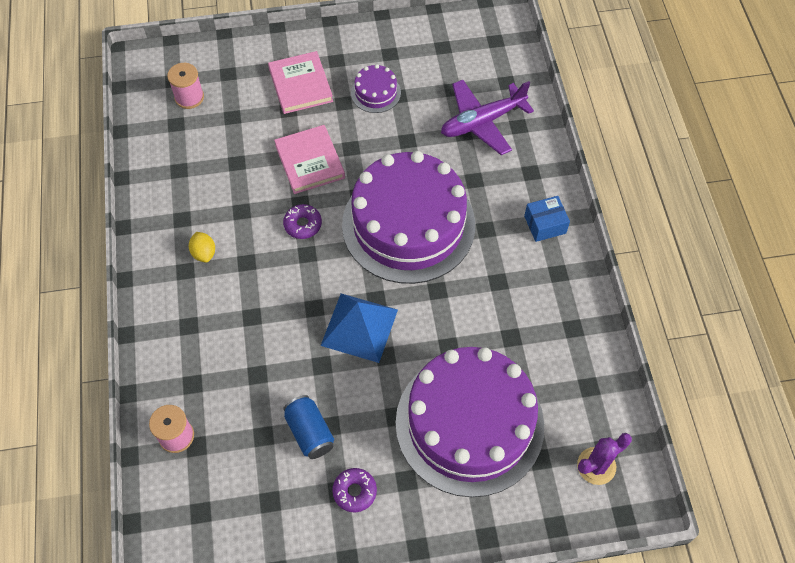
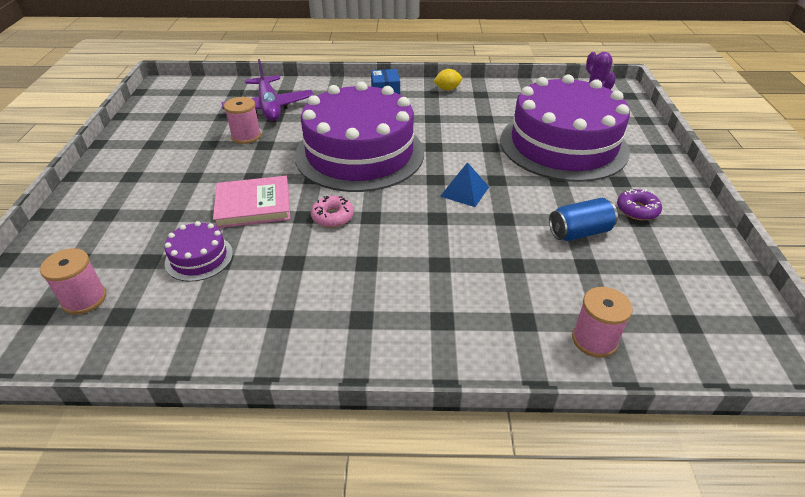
camera: 80 degrees left, 20 degrees down
yellow lemon [189,232,215,263] -> yellow lemon moved to [434,69,462,90]
pink book [268,51,333,114] -> none
purple donut [283,204,322,239] -> pink donut [311,196,354,227]
blue pyramid [321,294,398,363] -> blue pyramid [440,162,489,207], size x0.62
purple cake [351,64,401,113] -> purple cake moved to [164,221,233,282]
none -> pink spool [224,97,261,144]

